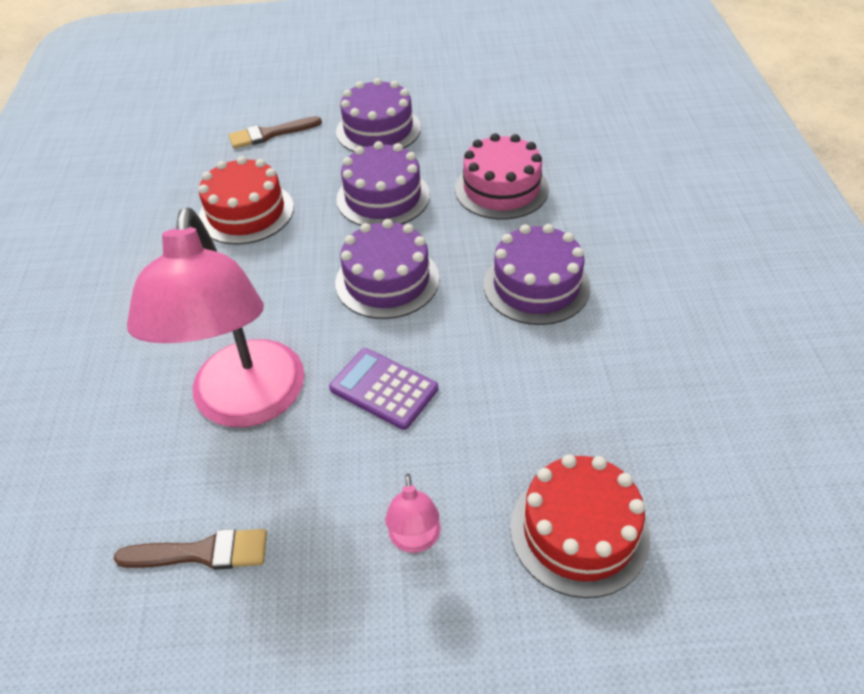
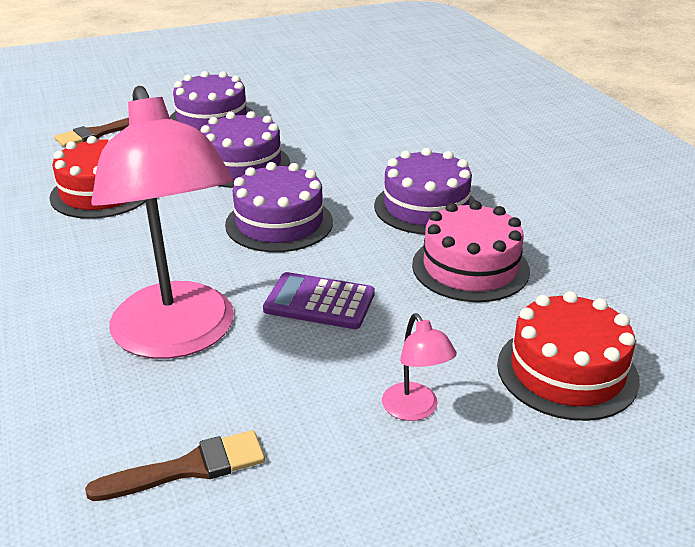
camera: 20 degrees left, 15 degrees down
pink cake [455,133,549,220] -> pink cake moved to [412,201,530,302]

